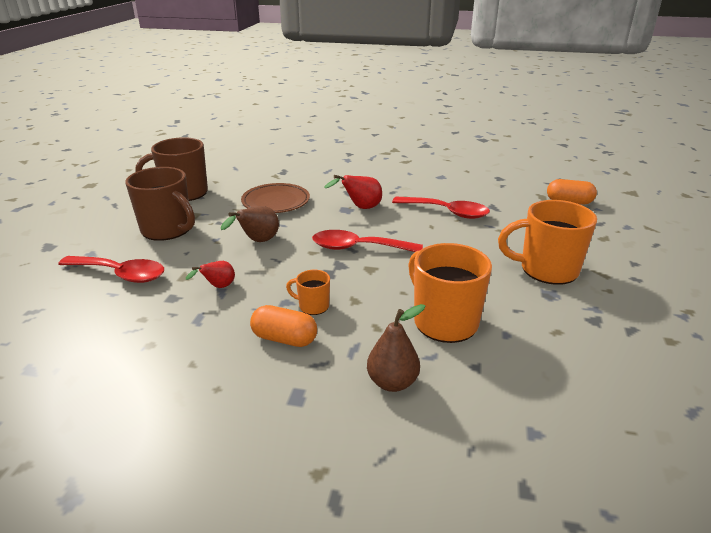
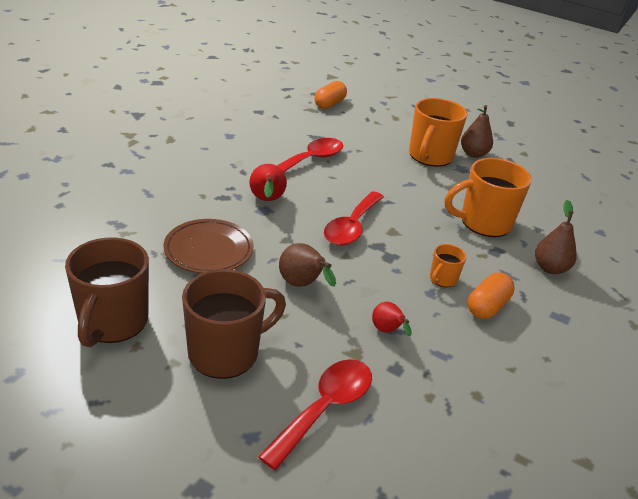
camera: 75 degrees left, 5 degrees up
none -> brown pear [461,105,493,158]

